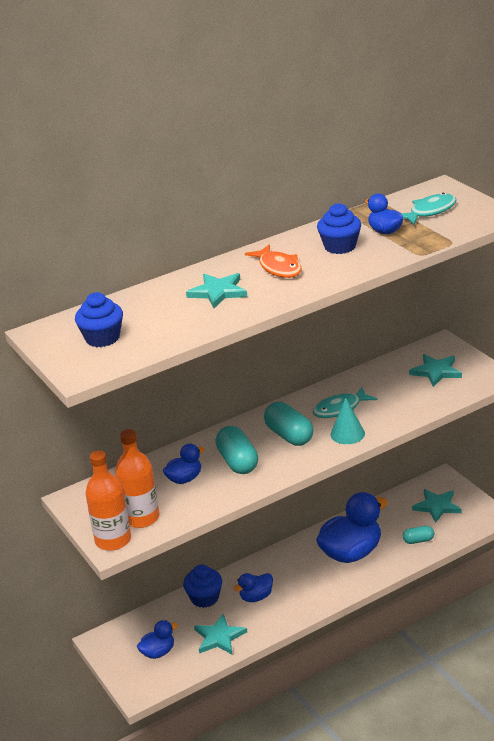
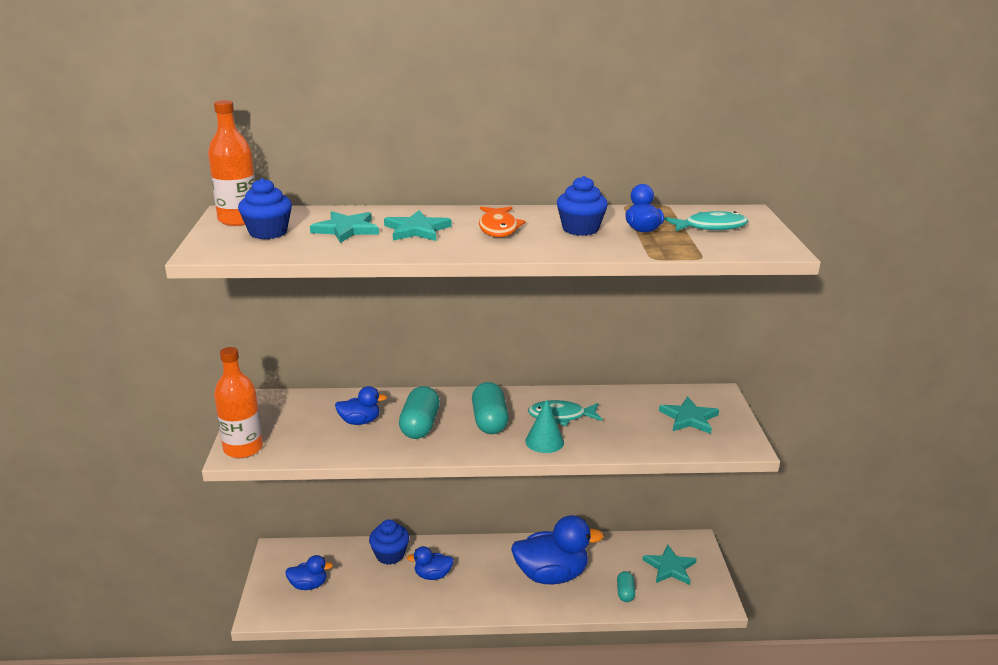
camera: 25 degrees right, 5 degrees down
orange bottle [115,429,159,528] -> orange bottle moved to [208,100,255,226]
turquoise star [194,613,247,655] -> turquoise star moved to [310,211,379,243]
turquoise capsule [403,526,434,544] -> turquoise capsule turned 75 degrees clockwise [617,571,635,602]

